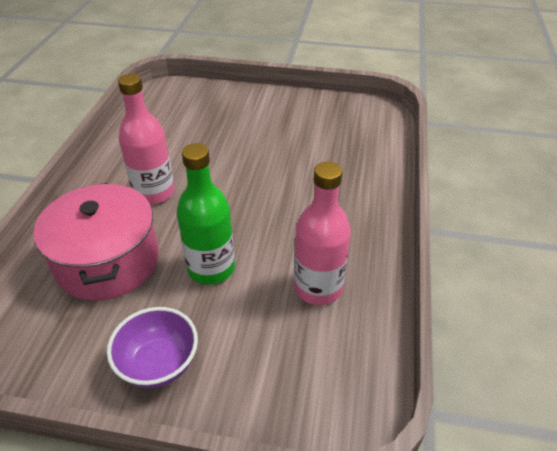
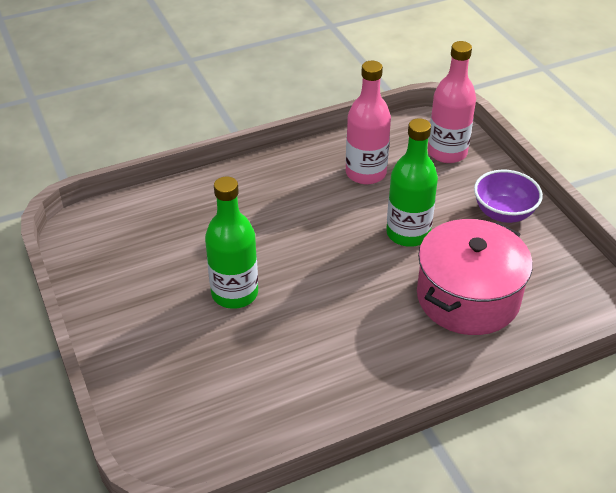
camera: 125 degrees left, 0 degrees up
pink bottle [118,74,175,205] -> pink bottle moved to [428,41,476,163]
none -> green bottle [205,176,258,309]

